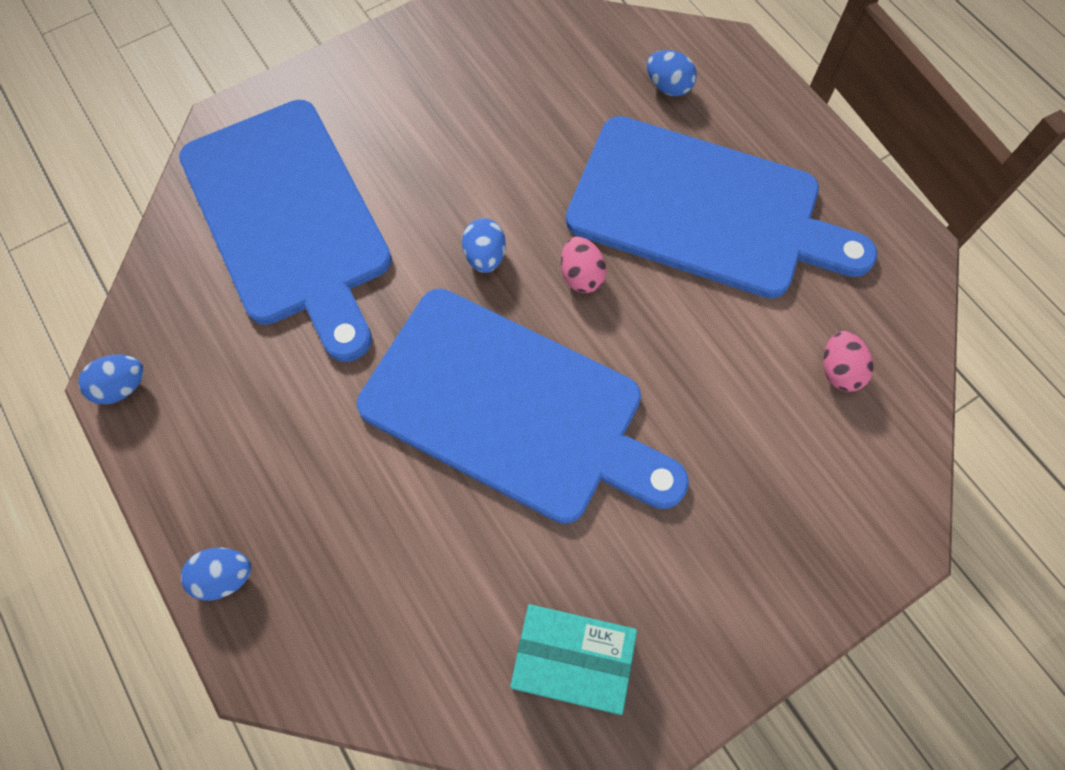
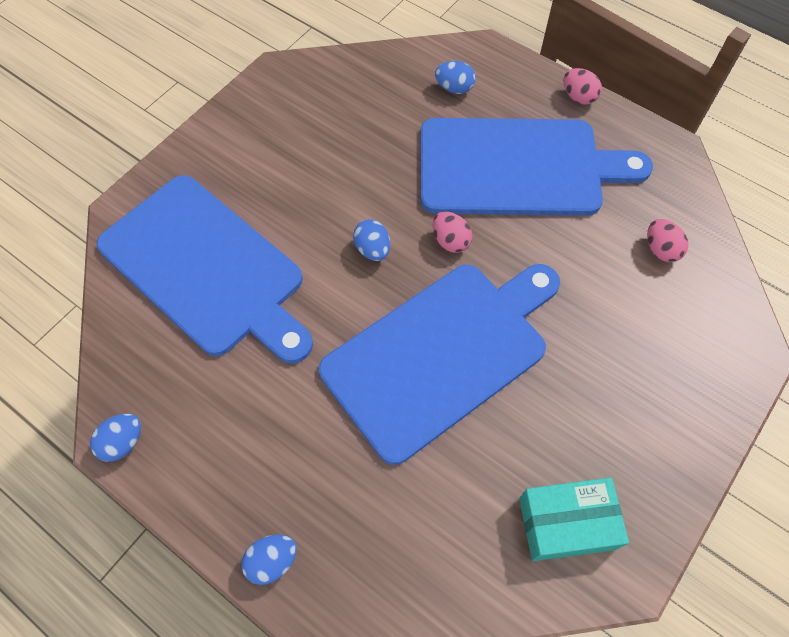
camera: 20 degrees left, 5 degrees down
blue cutting board [357,289,689,524] -> blue cutting board turned 45 degrees counterclockwise [319,264,560,465]
none -> pink egg [563,68,602,105]

